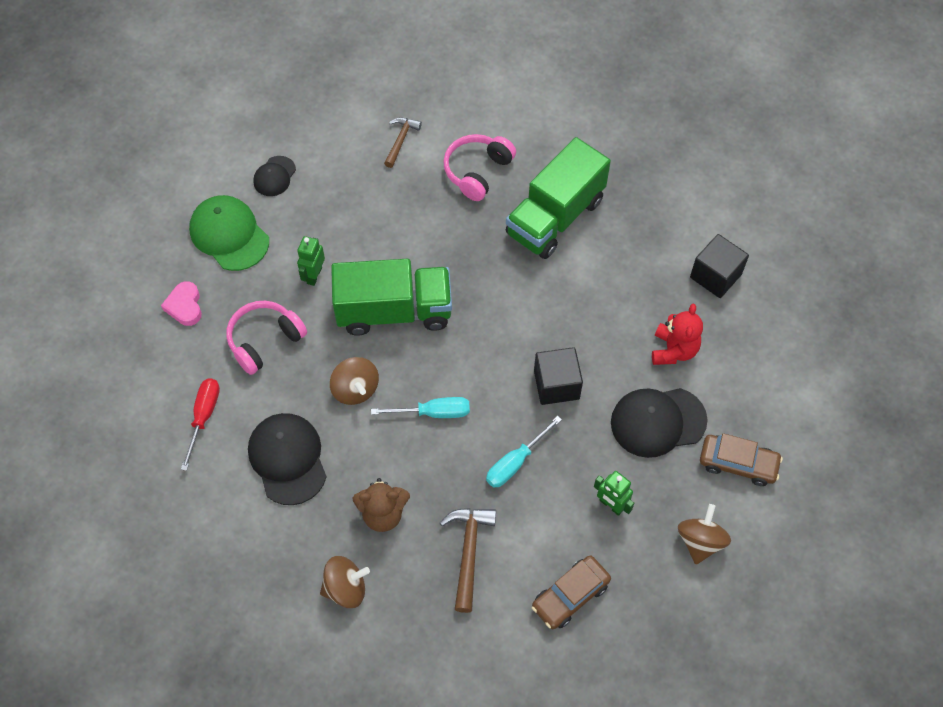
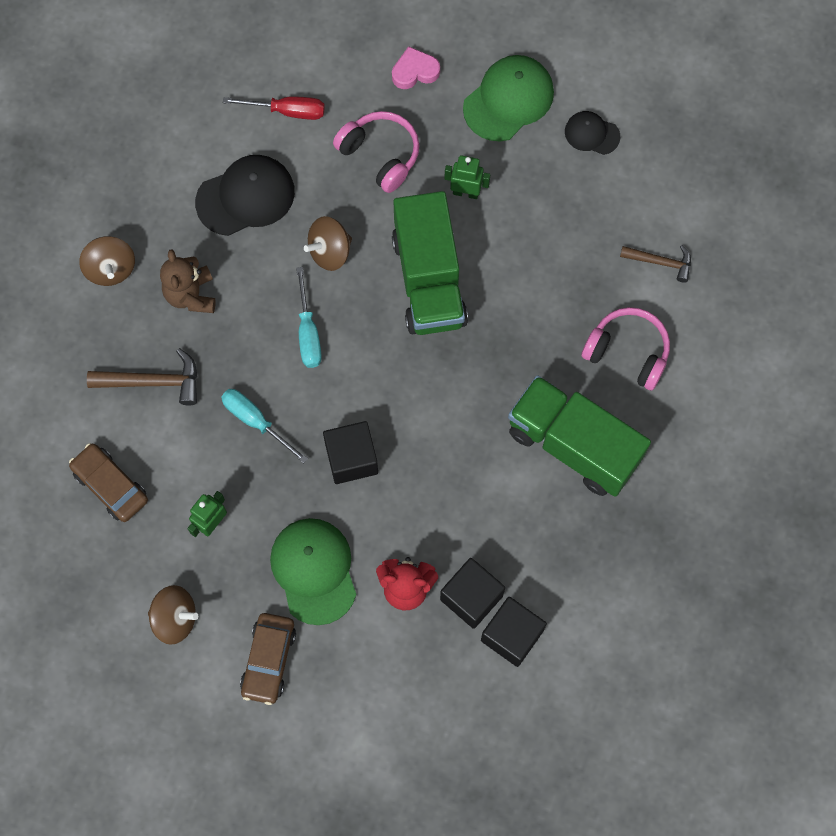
camera: 85 degrees right, 10 degrees up
black cap [611,388,708,458] -> green cap [270,518,356,625]
none -> black cube [440,558,505,629]

